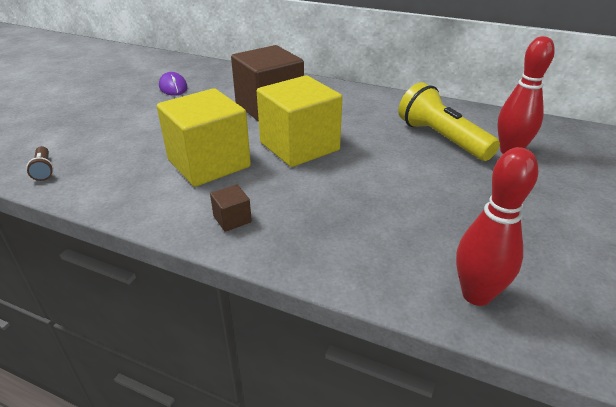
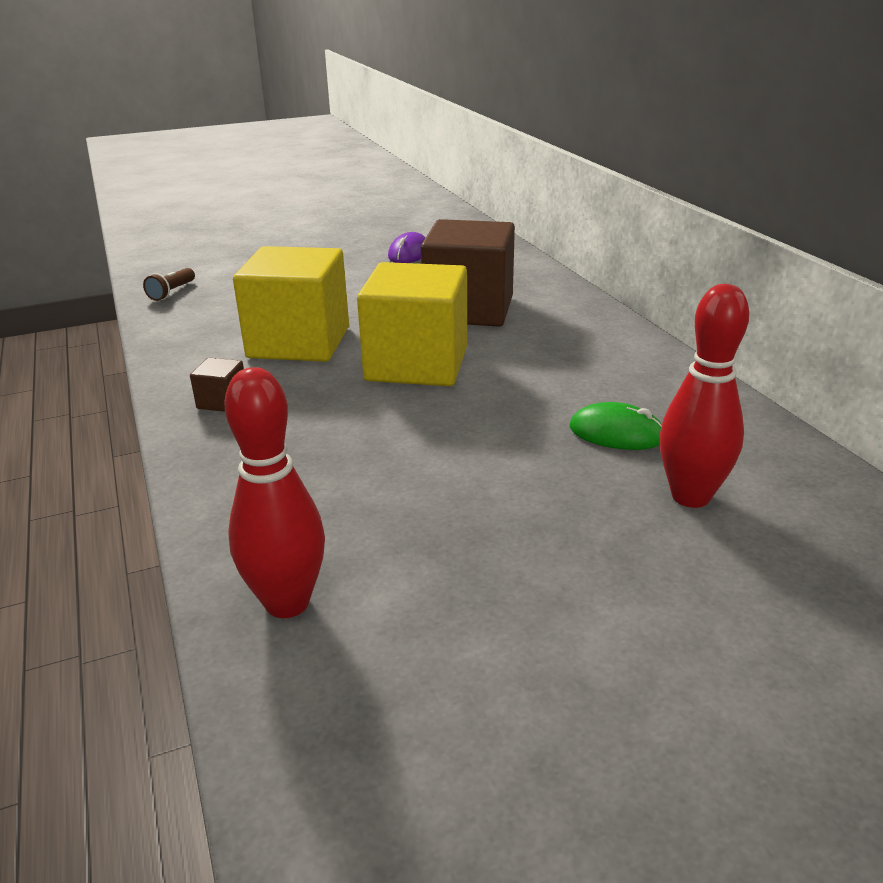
camera: 45 degrees right, 5 degrees down
yellow flashlight [398,82,500,161] -> green mouse [570,402,662,450]

